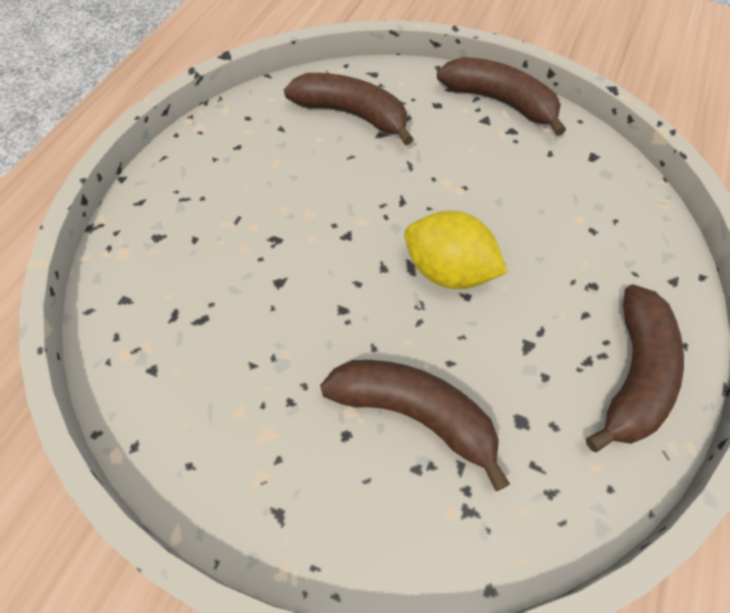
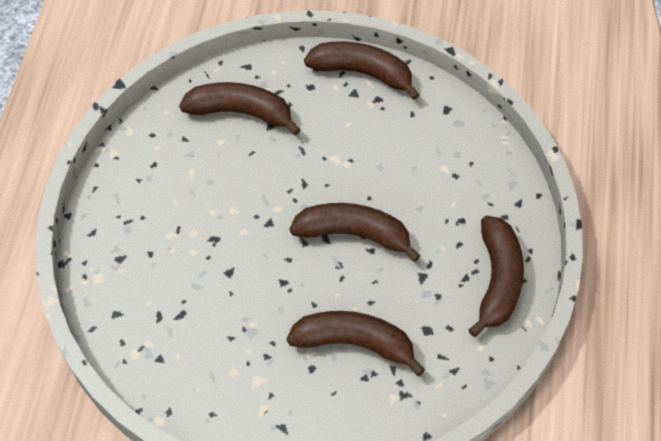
camera: 15 degrees left, 0 degrees up
yellow lemon [404,211,508,289] -> brown banana [289,203,420,262]

